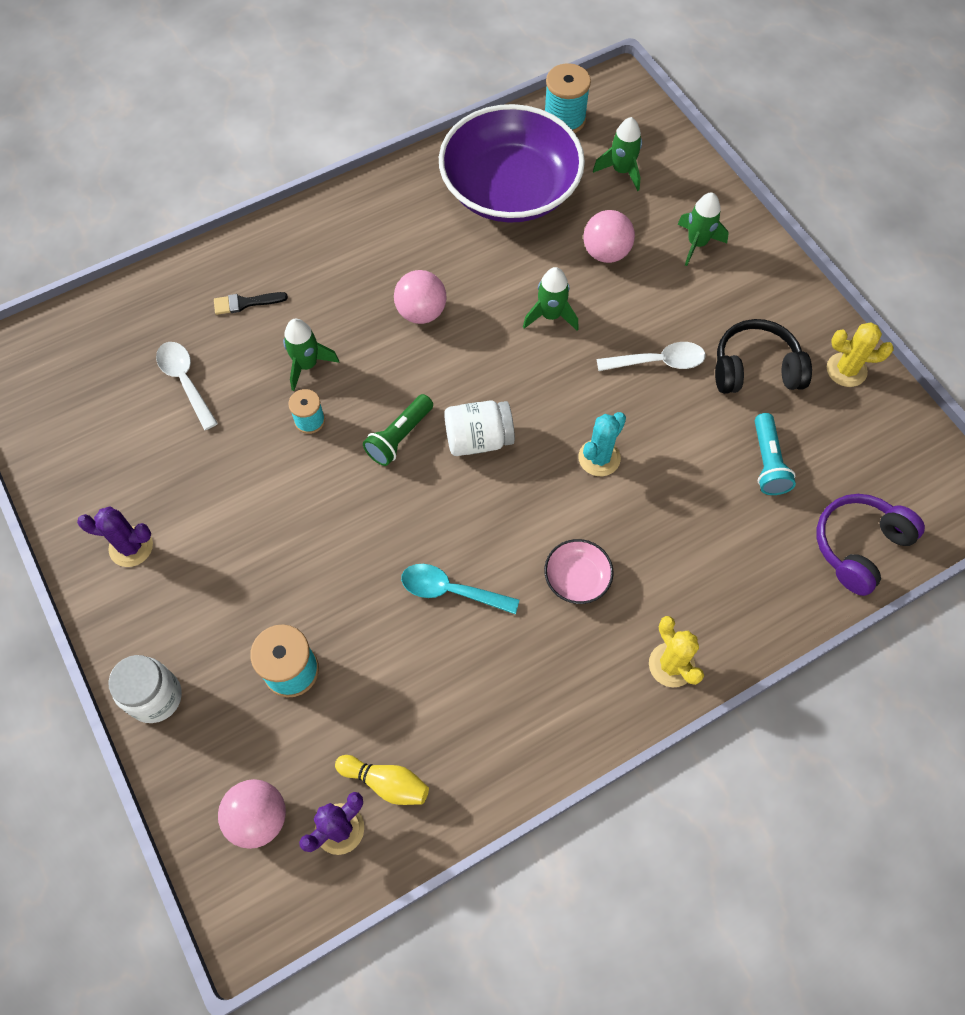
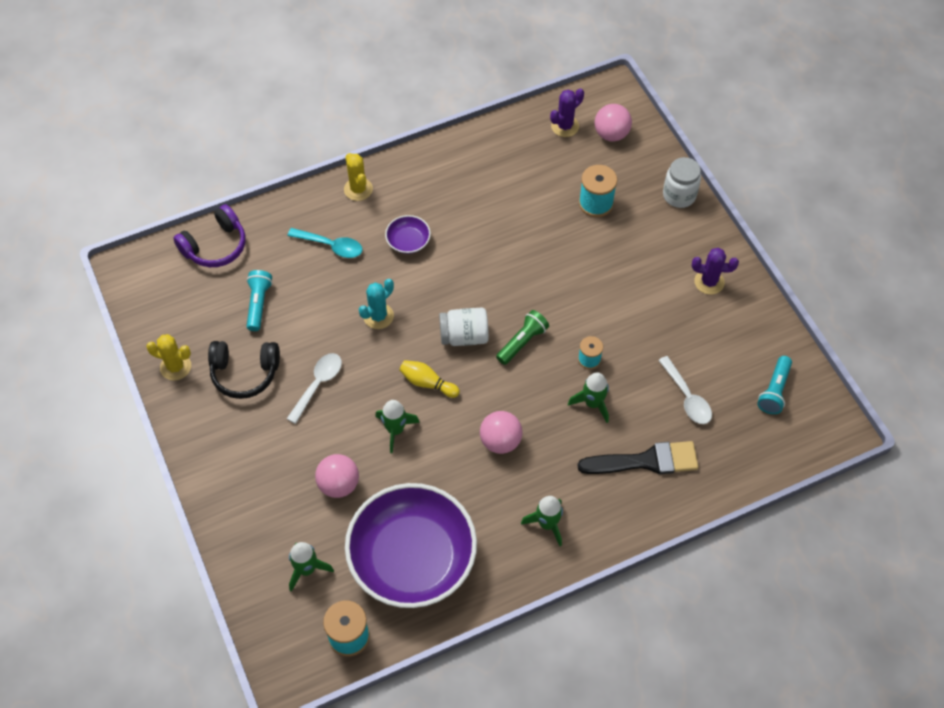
camera: 175 degrees left, 5 degrees down
black brush [214,292,288,315] -> black brush [577,441,698,474], size x1.97
yellow bowling pin [335,755,429,805] -> yellow bowling pin moved to [399,360,460,398]
turquoise spoon [401,564,520,614] -> turquoise spoon moved to [287,228,363,258]
pink bowl [544,539,614,604] -> purple bowl [385,215,431,254]
white spoon [597,342,705,371] -> white spoon turned 120 degrees clockwise [287,353,342,424]
green rocket [677,193,729,266] -> green rocket moved to [521,496,563,546]
none -> turquoise flashlight [757,356,792,414]

